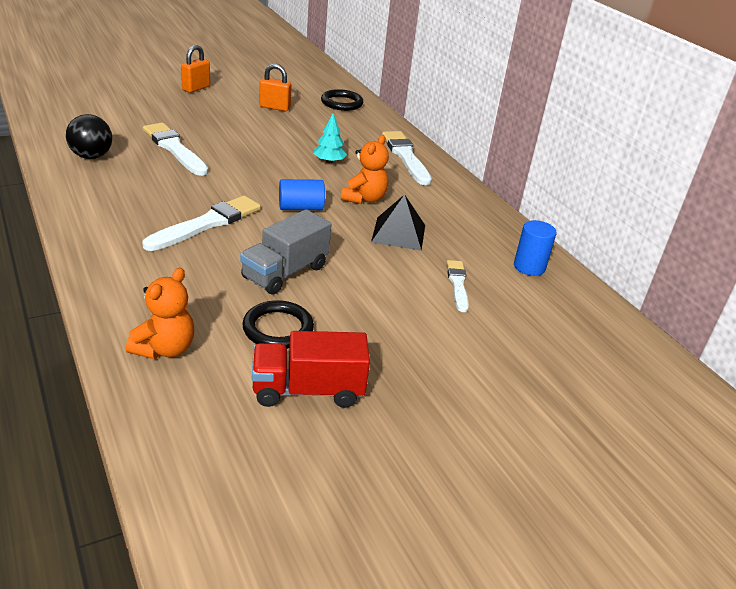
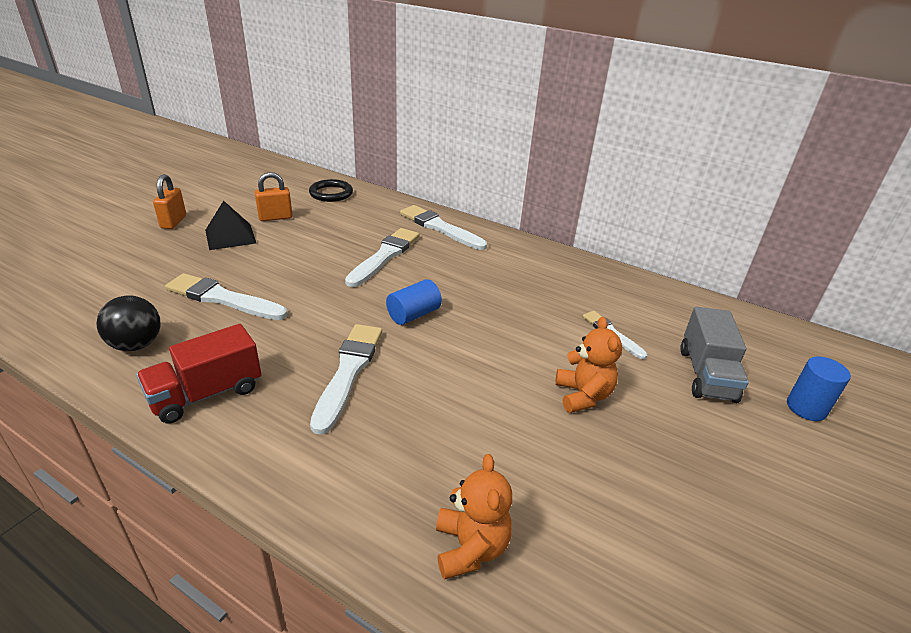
camera: 30 degrees left, 0 degrees up
grey truck [240,209,331,295] -> grey truck moved to [680,307,749,403]
black ring [242,300,314,349] -> none
red truck [252,331,370,408] -> red truck moved to [136,324,262,424]
turquoise tree [313,114,347,163] -> white brush [345,228,419,287]
orange teddy bear [341,135,389,204] -> orange teddy bear moved to [555,317,622,413]
black pyramid [371,194,425,251] -> black pyramid moved to [205,201,256,250]
blue cylinder [514,220,556,276] -> blue cylinder moved to [787,356,851,421]

